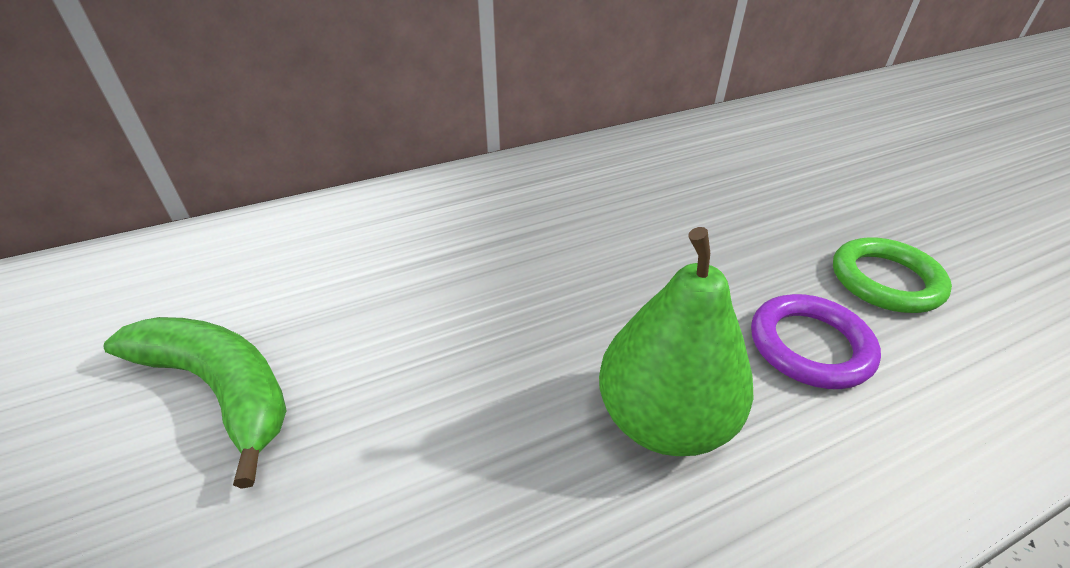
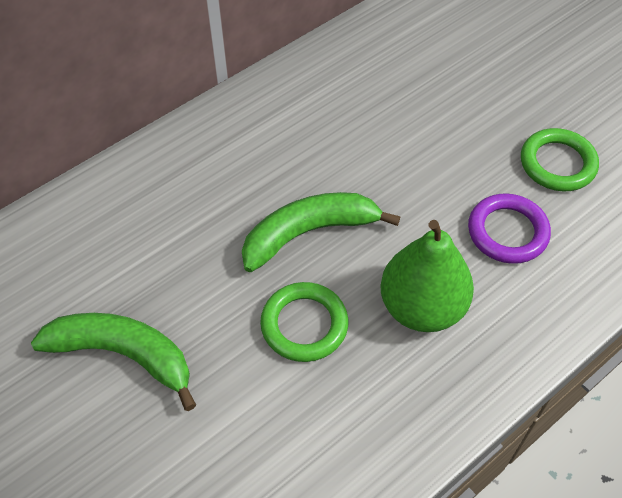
camera: 15 degrees left, 15 degrees up
none -> green banana [242,192,400,272]
none -> green ring [260,282,348,362]

